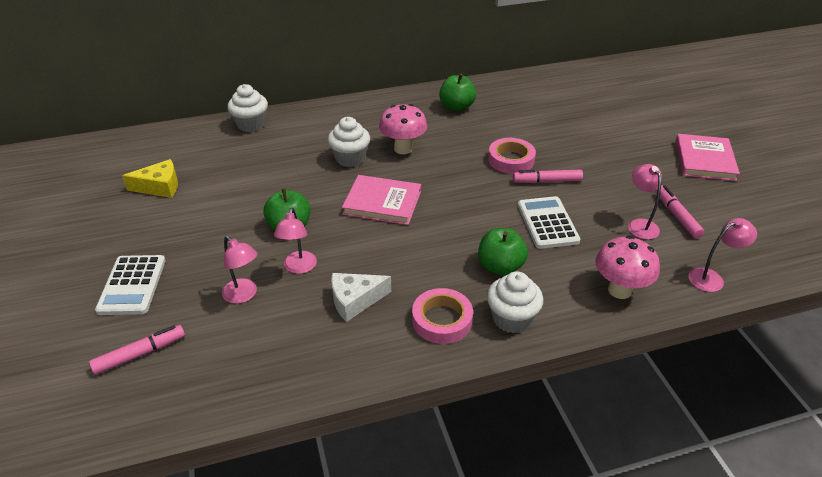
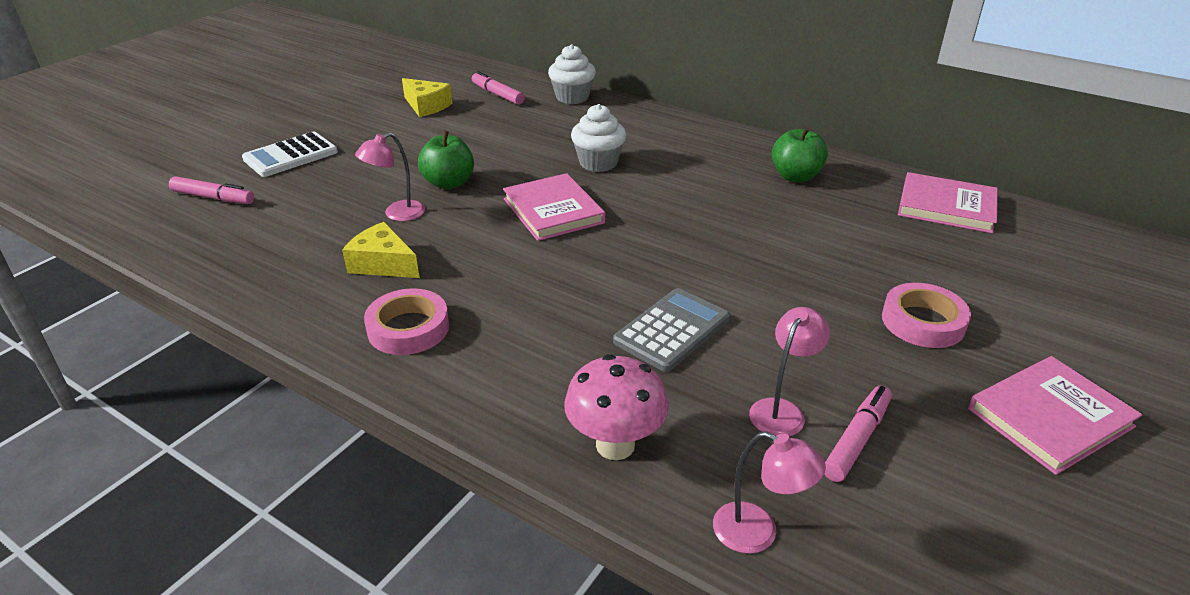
camera: 50 degrees right, 5 degrees down
pink lamp [222,236,258,304] -> none
white cheese [331,273,391,322] -> yellow cheese [342,222,420,278]
pink mushroom [379,104,427,154] -> none
green apple [478,228,528,276] -> none
white cupcake [487,271,543,333] -> none
pink tape [488,138,536,174] -> pink tape moved to [882,283,971,348]
pink marker [513,170,583,183] -> pink marker moved to [472,71,525,105]
white calculator [518,196,580,249] -> grey calculator [613,288,730,372]
none -> pink book [898,172,998,233]

